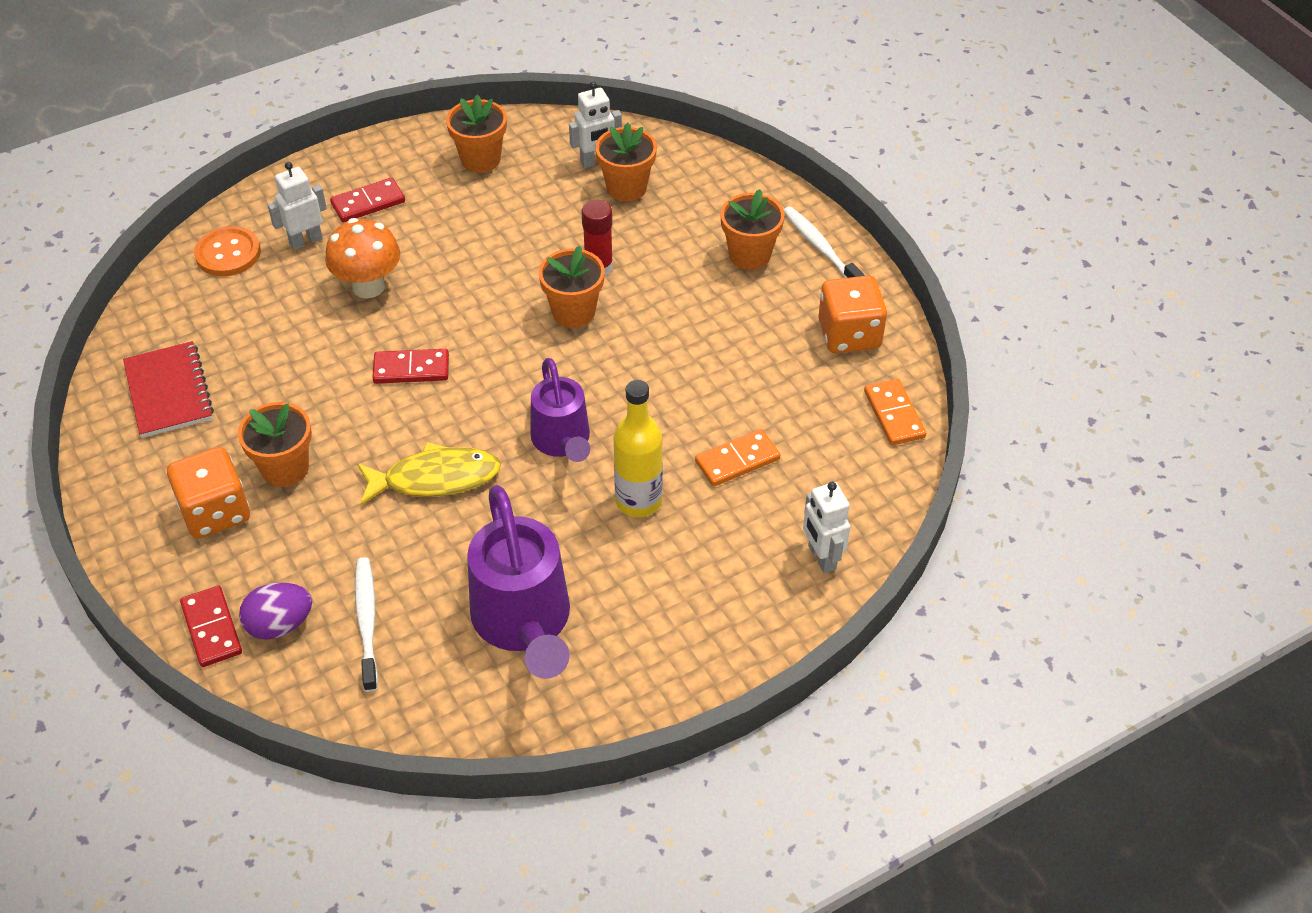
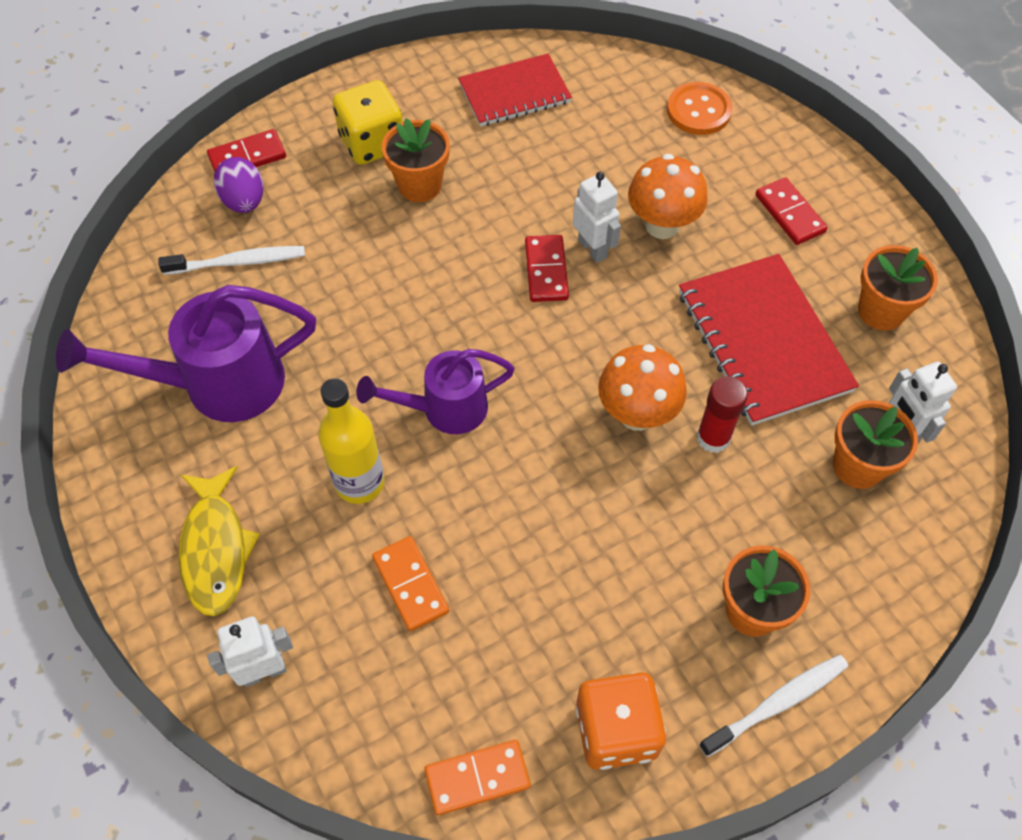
camera: 90 degrees right, 10 degrees up
orange dice [167,447,250,539] -> yellow dice [333,80,403,165]
white robot [268,162,327,250] -> white robot moved to [573,172,621,263]
yellow fish [357,442,501,506] -> yellow fish moved to [179,466,260,616]
orange flower pot [539,246,605,328] -> orange mushroom [598,344,687,431]
none -> red notebook [679,254,859,426]

